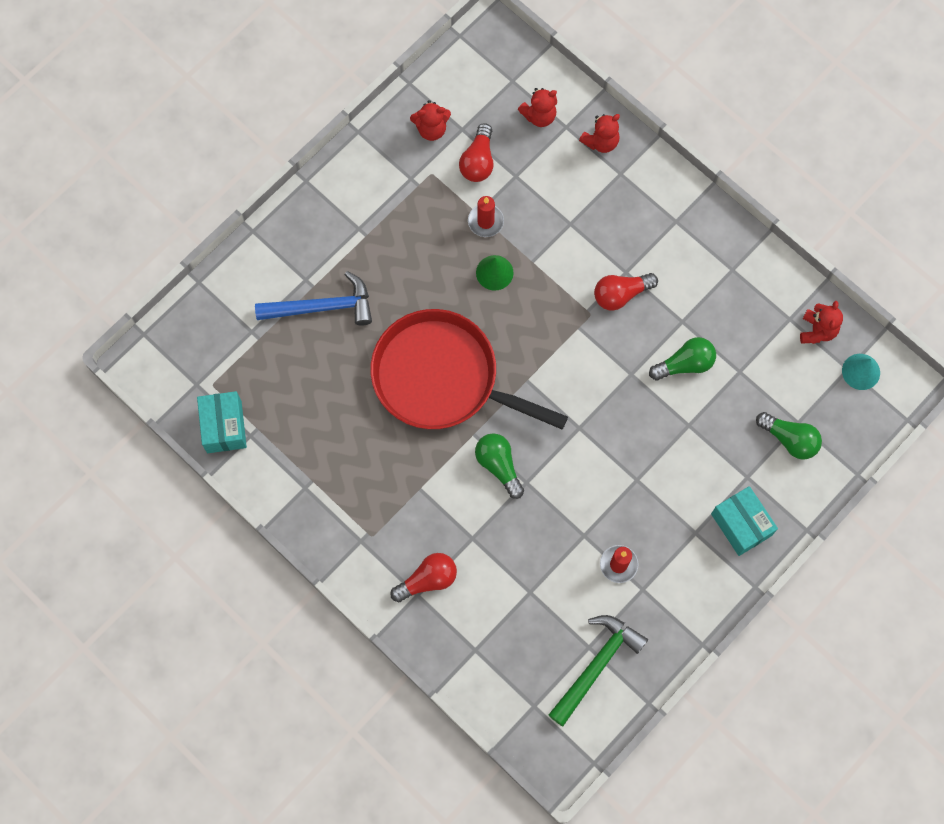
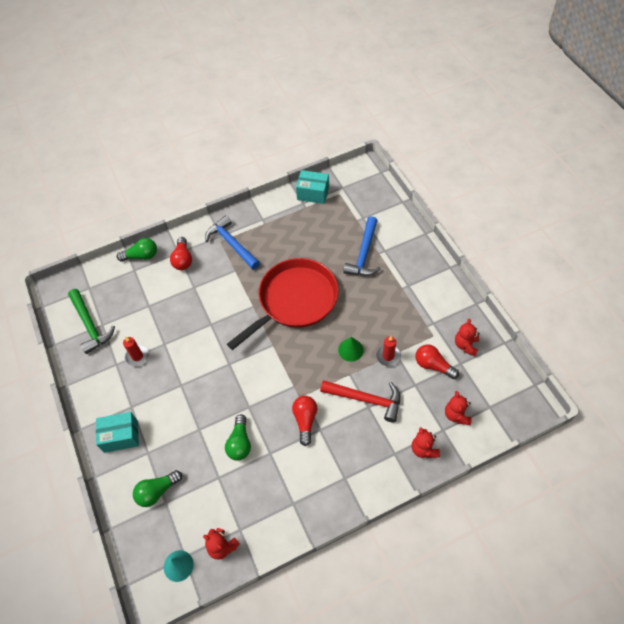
camera: 115 degrees right, 15 degrees down
green light bulb [475,433,524,499] -> green light bulb moved to [117,238,157,261]
none -> blue hammer [205,215,260,270]
none -> red hammer [320,380,400,423]

